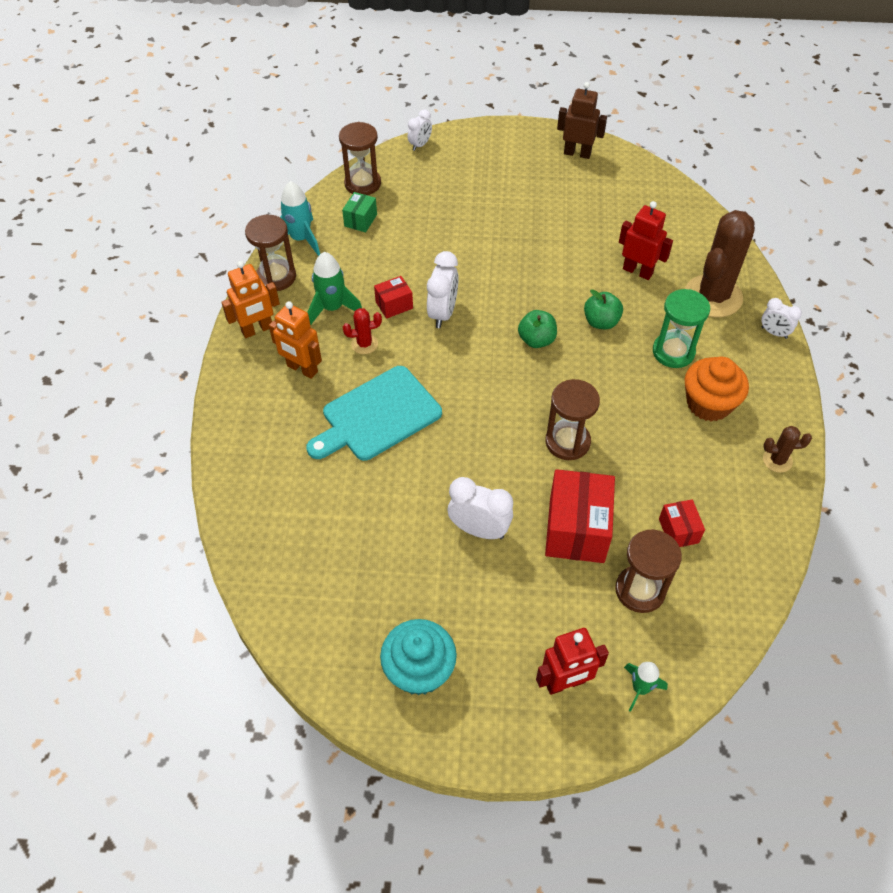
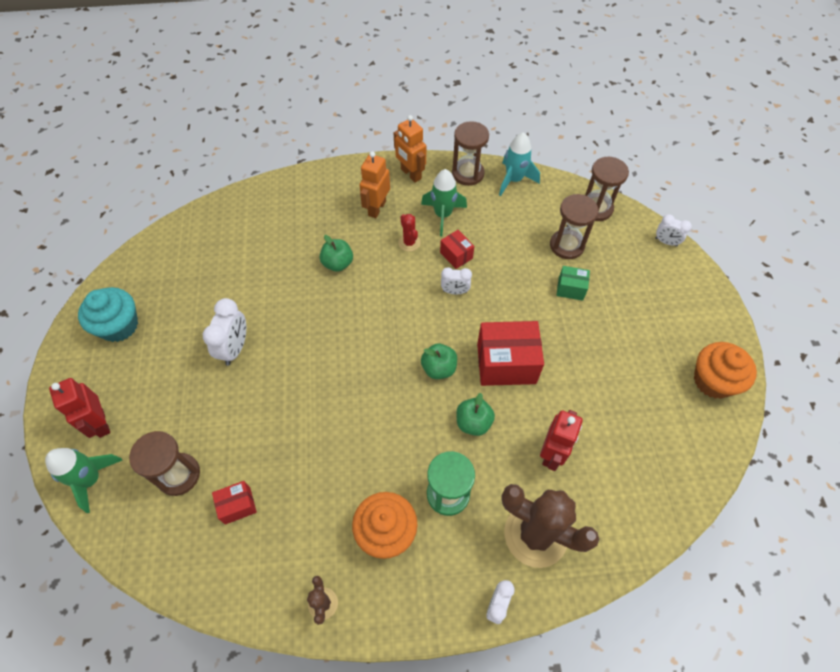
camera: 80 degrees right, 5 degrees up
turquoise cutting board [306,366,442,461] -> green apple [320,235,353,272]
green box [342,192,377,232] -> green box moved to [556,266,590,301]
white clock [427,251,459,328] -> white clock [441,267,472,294], size x0.62
brown hourglass [545,379,600,460] -> brown hourglass moved to [550,194,599,259]
red box [545,469,615,563] -> red box moved to [477,321,544,386]
brown robot [557,82,607,159] -> orange cupcake [694,342,757,399]
green rocket [624,662,668,712] -> green rocket [45,448,123,513], size x1.58

